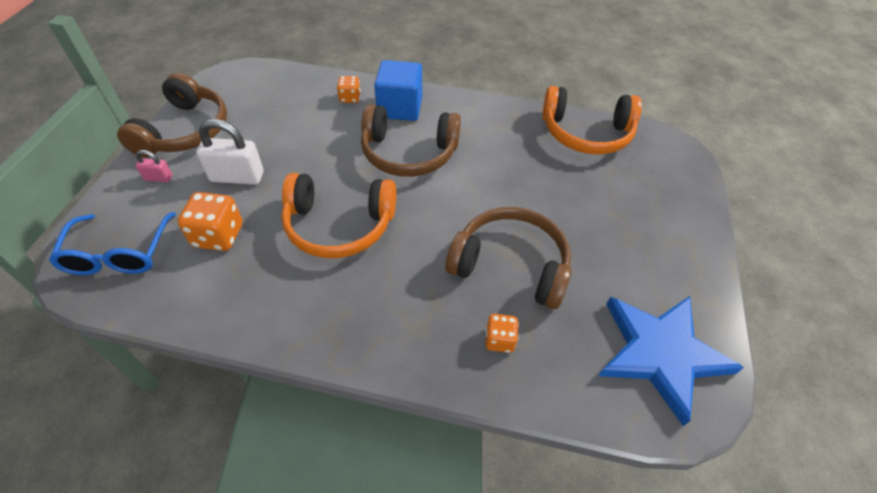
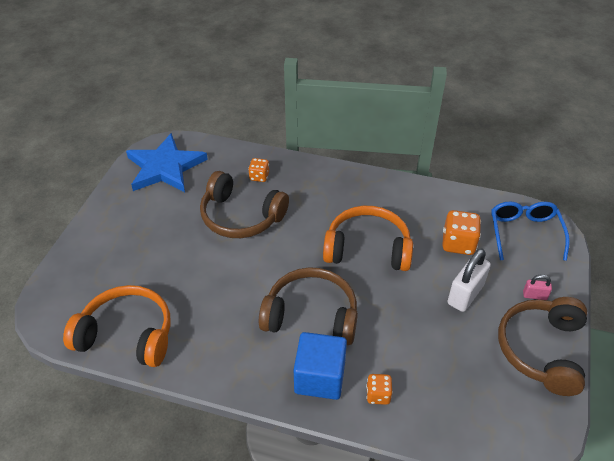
camera: 175 degrees left, 5 degrees down
white padlock [196,119,264,185] -> white padlock turned 60 degrees counterclockwise [448,248,491,312]

